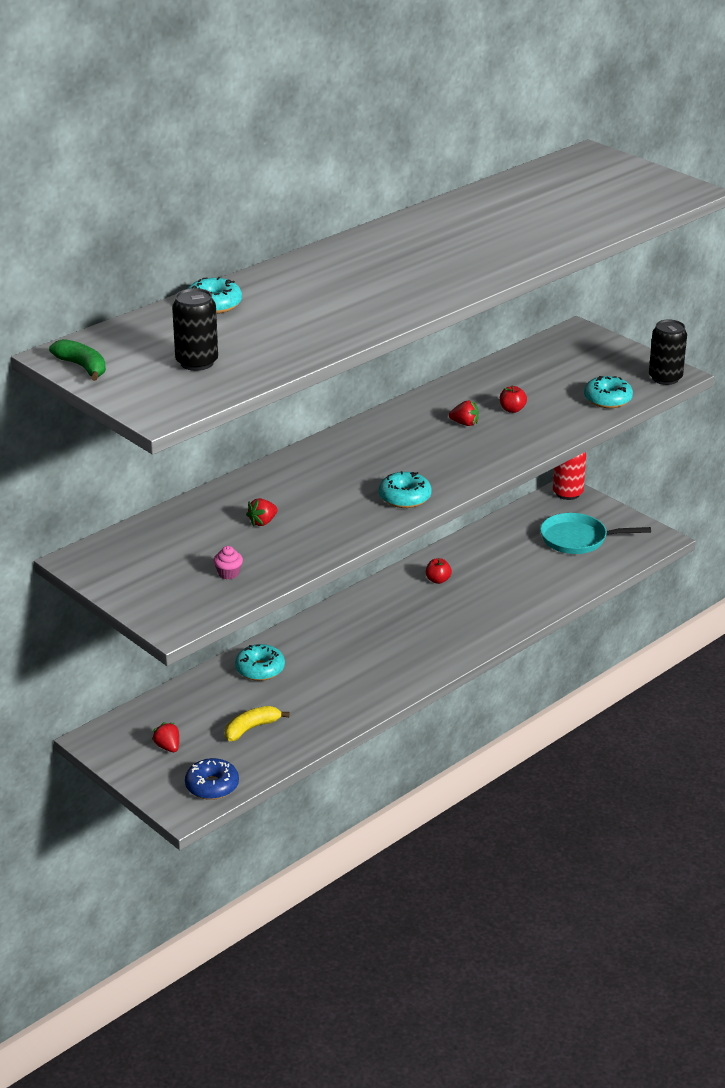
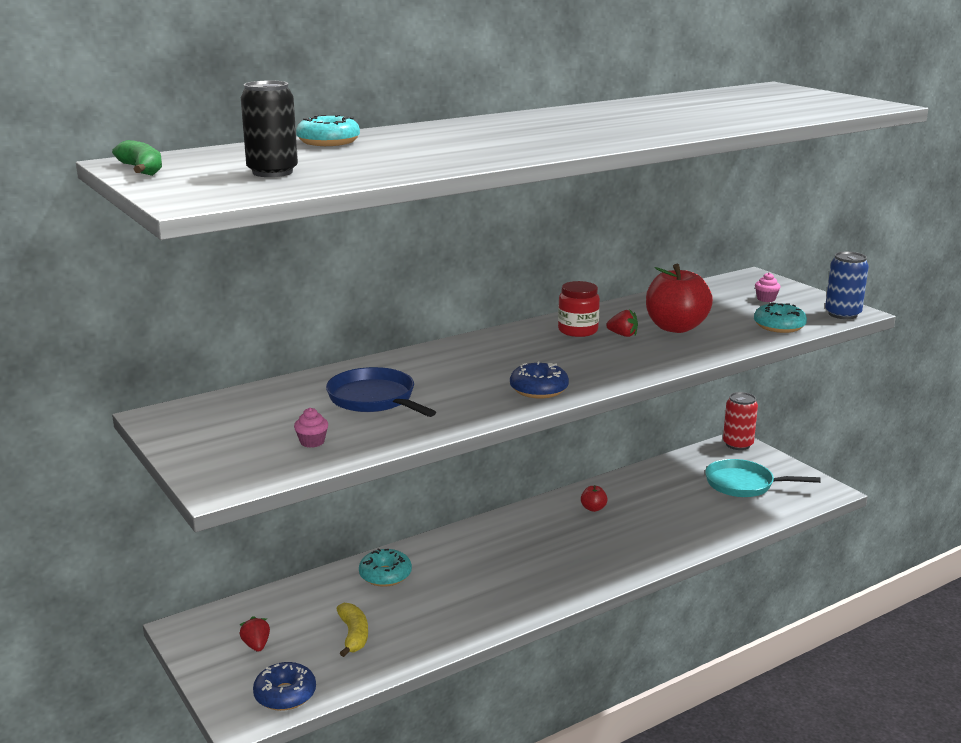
camera: 10 degrees right, 10 degrees down
yellow banana [225,706,290,741] -> yellow banana turned 105 degrees clockwise [336,603,368,657]
red strawberry [246,498,278,527] -> blue pan [326,367,436,417]
turquoise donut [379,471,431,508] -> blue donut [510,361,569,398]
red apple [500,385,527,413] -> red apple [646,264,713,333], size x2.28
black can [649,319,687,385] -> blue can [825,251,869,319]
none -> red jar [558,281,600,337]
none -> pink cupcake [755,273,780,302]

